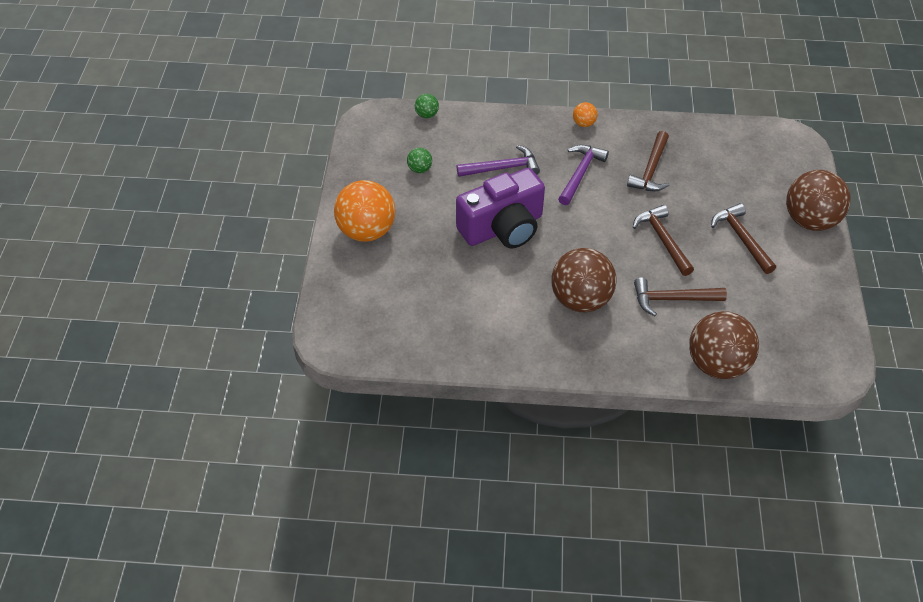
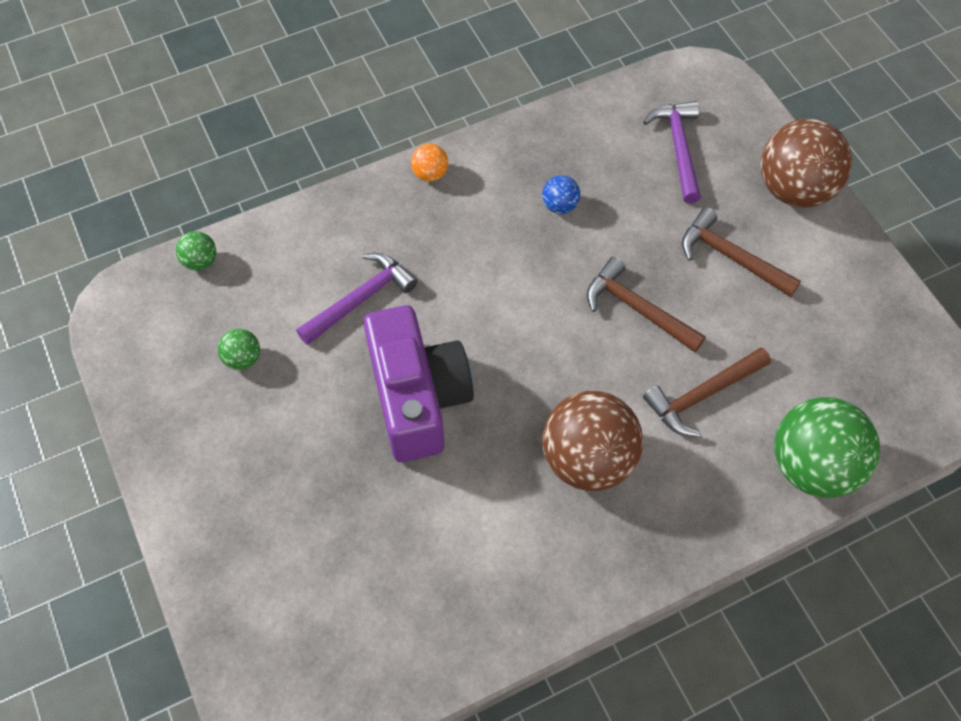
camera: 30 degrees left, 10 degrees up
orange ball [334,180,396,242] -> none
purple camera [456,168,545,249] -> purple camera turned 45 degrees counterclockwise [364,305,474,462]
purple hammer [558,145,609,205] -> purple hammer moved to [643,101,701,203]
brown hammer [627,131,669,191] -> blue ball [542,175,580,214]
brown ball [689,311,759,379] -> green ball [774,397,880,498]

